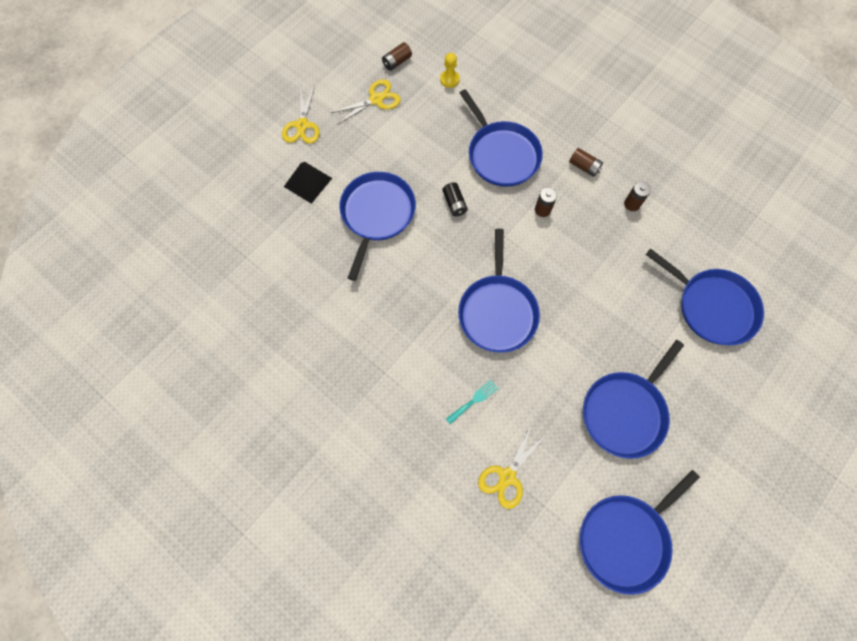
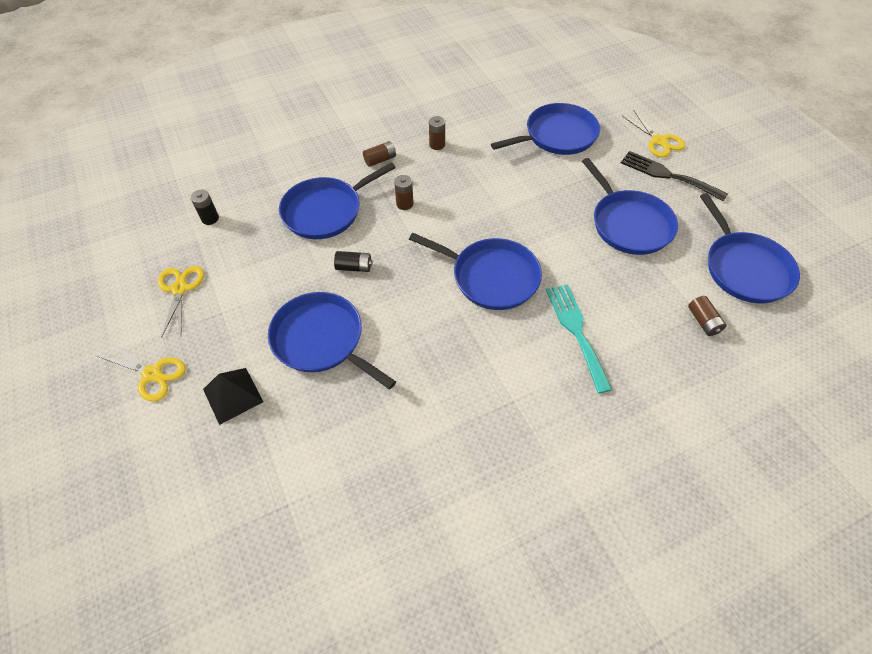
camera: 65 degrees left, 15 degrees down
brown battery [382,42,412,71] -> brown battery moved to [688,296,726,336]
yellow pawn [440,53,460,88] -> black battery [190,190,219,225]
turquoise fork [446,380,498,424] -> turquoise fork [546,284,613,393], size x1.91
blue pan [460,89,543,187] -> blue pan turned 150 degrees clockwise [279,162,396,239]
yellow scissors [478,424,547,509] -> yellow scissors moved to [622,110,685,157]
none -> black fork [621,151,728,201]

